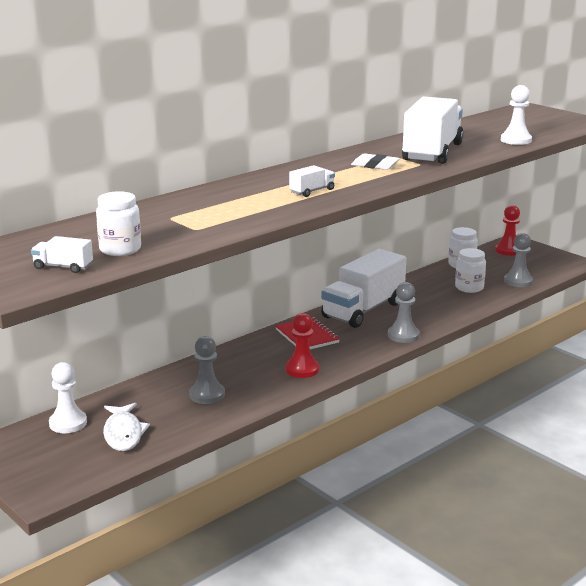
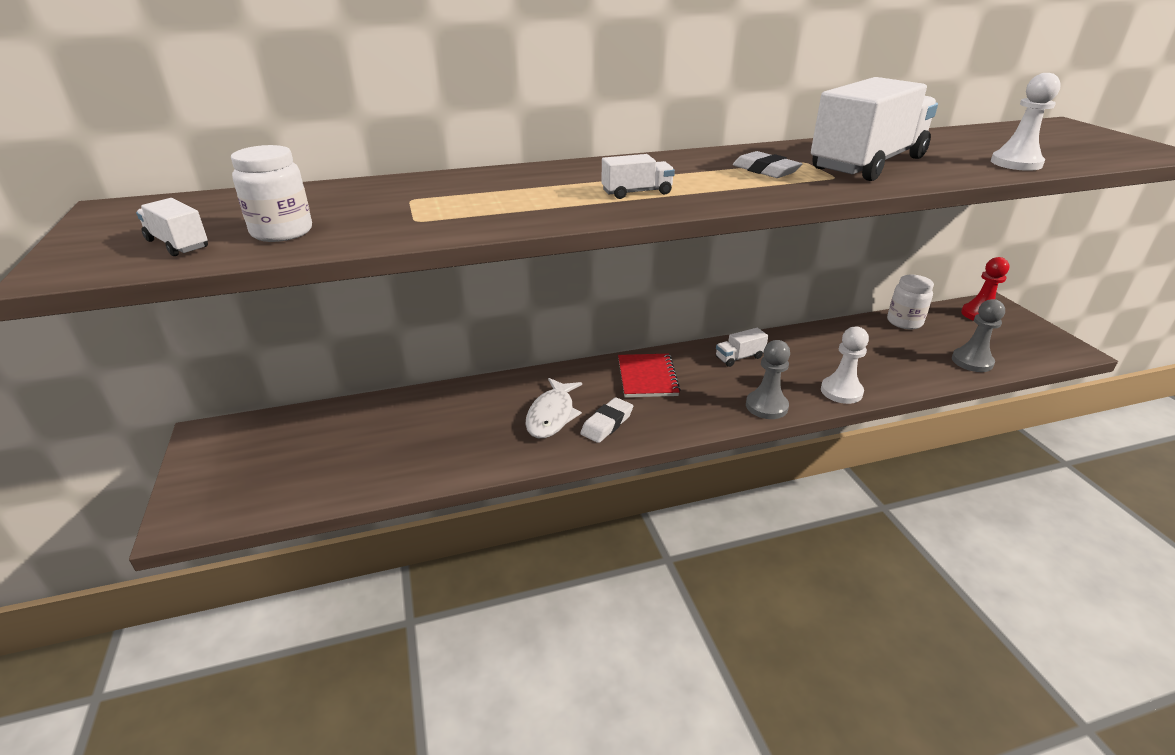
camera: 25 degrees right, 10 degrees up
white pawn [49,362,87,433] -> white pawn moved to [821,326,869,404]
white fish [103,403,150,451] -> white fish moved to [525,378,582,438]
grey pawn [189,336,225,404] -> none
red pawn [286,313,319,378] -> white eraser [580,397,633,443]
white truck [321,249,406,328] -> white truck [716,328,768,367], size x0.41
white jar [455,248,486,293] -> none

